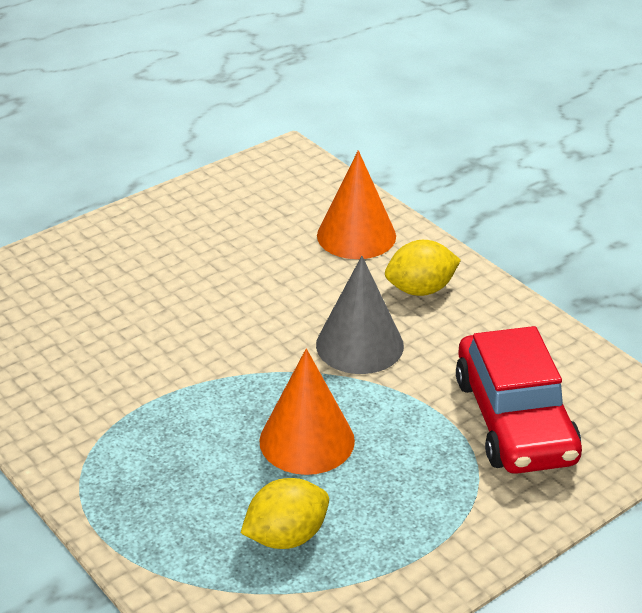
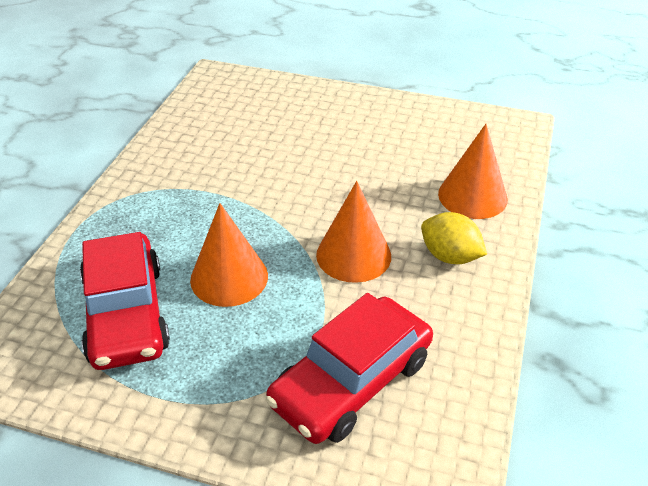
camera: 55 degrees right, 5 degrees up
yellow lemon [241,478,329,549] -> red car [80,232,170,370]
grey cone [316,256,404,374] -> orange cone [316,181,391,283]

